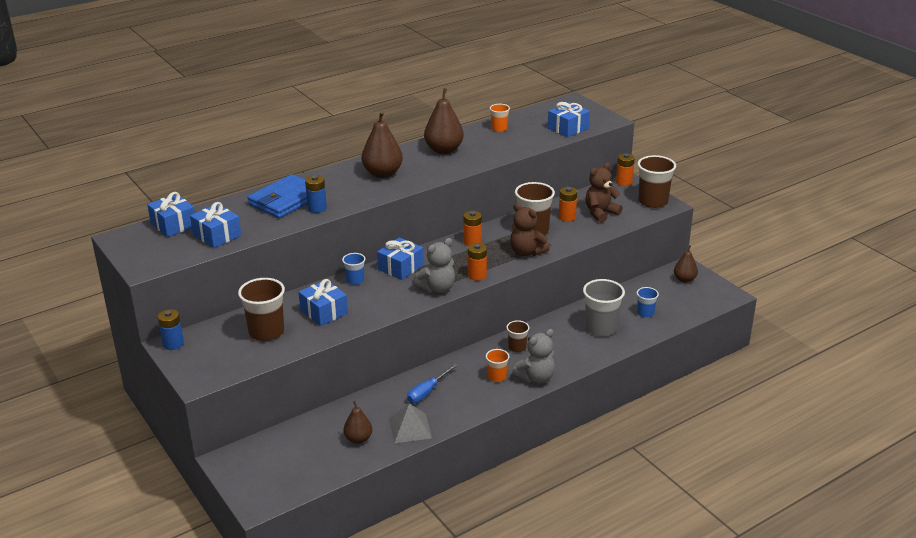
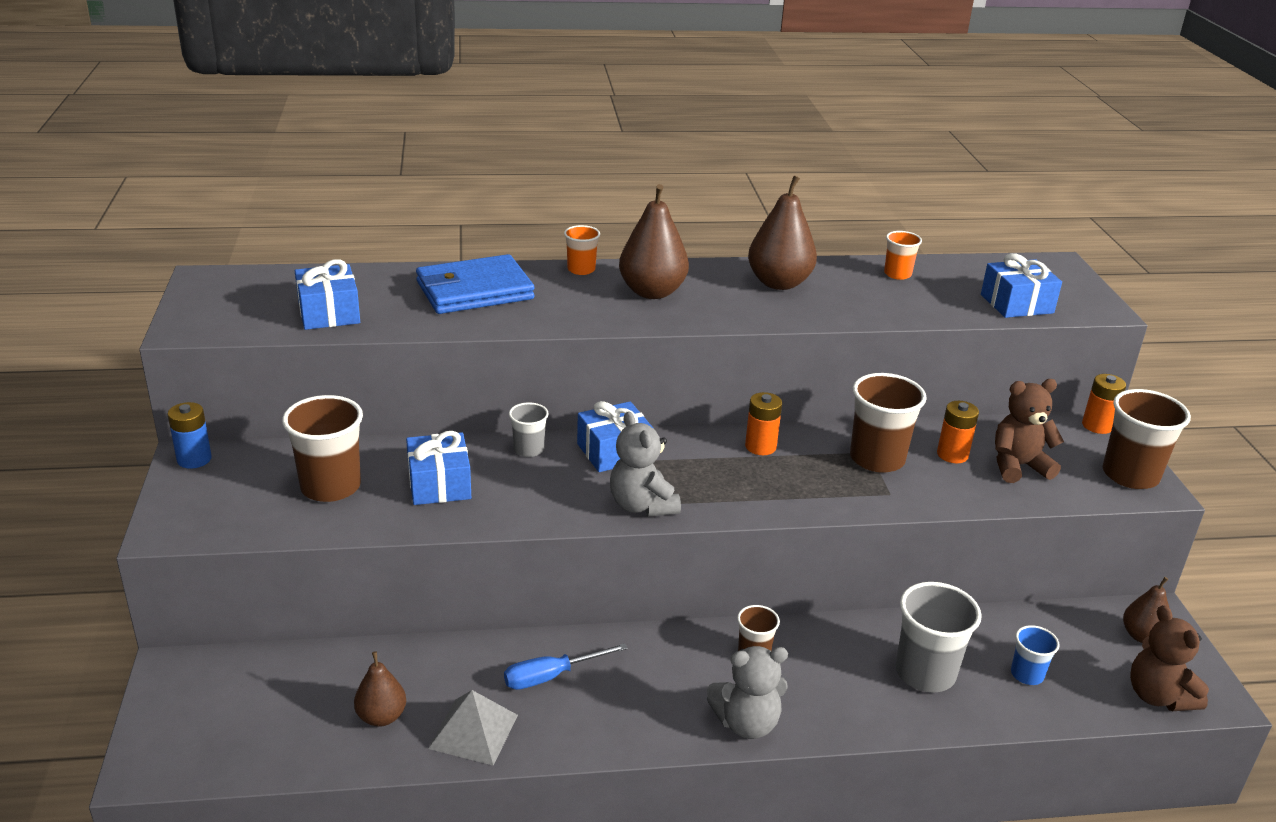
camera: 25 degrees right, 0 degrees up
blue gift [147,192,195,237] -> none
blue battery [305,175,327,213] -> none
blue cup [342,253,365,285] -> grey cup [509,402,549,457]
grey teddy bear [414,238,455,293] -> grey teddy bear turned 75 degrees clockwise [610,411,681,517]
orange battery [468,243,487,281] -> none
orange cup [486,349,510,382] -> orange cup moved to [564,225,600,275]
brown teddy bear [510,203,550,256] -> brown teddy bear moved to [1130,605,1209,711]

